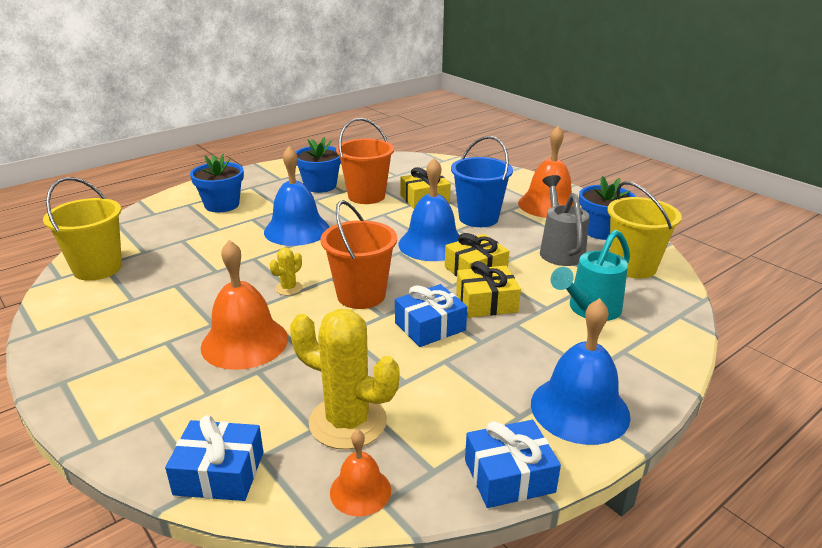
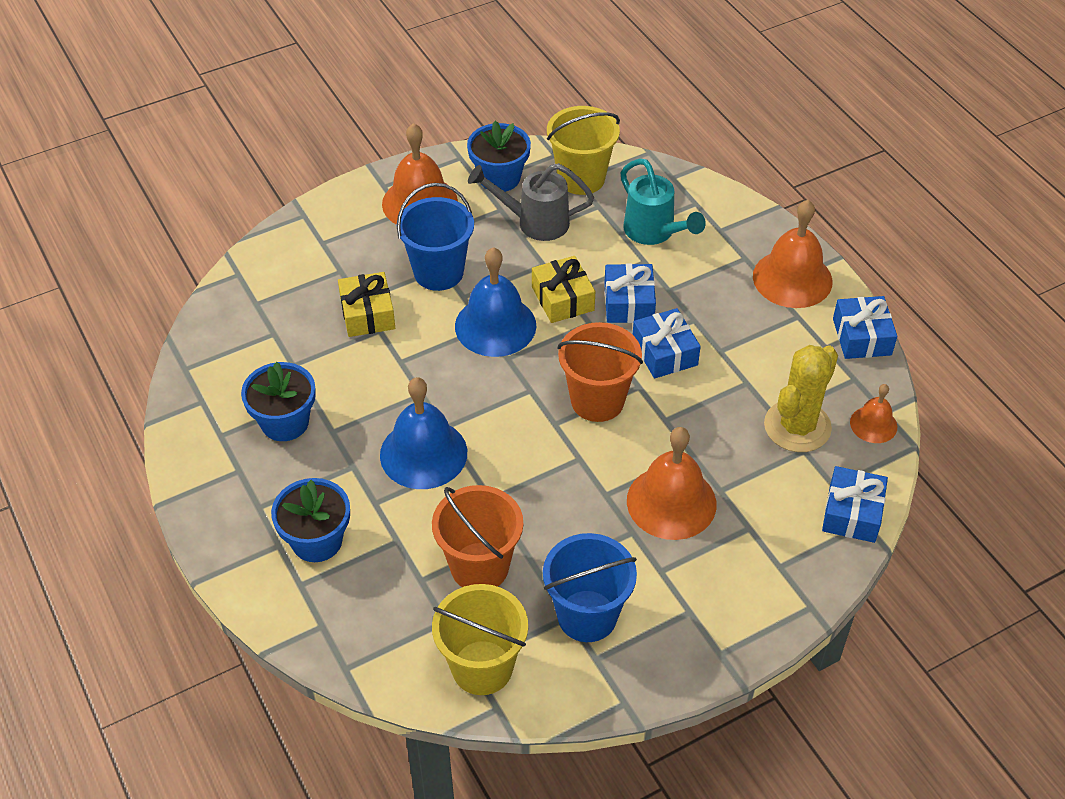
camera: 80 degrees left, 20 degrees up
yellow cactus [270,248,302,295] -> none
orange bucket [336,118,394,204] -> orange bucket moved to [432,485,523,587]
yellow gift [456,261,521,318] -> blue gift [604,263,656,323]
blue bell [531,298,631,445] -> orange bell [753,200,832,308]
none -> blue bucket [543,533,637,642]

